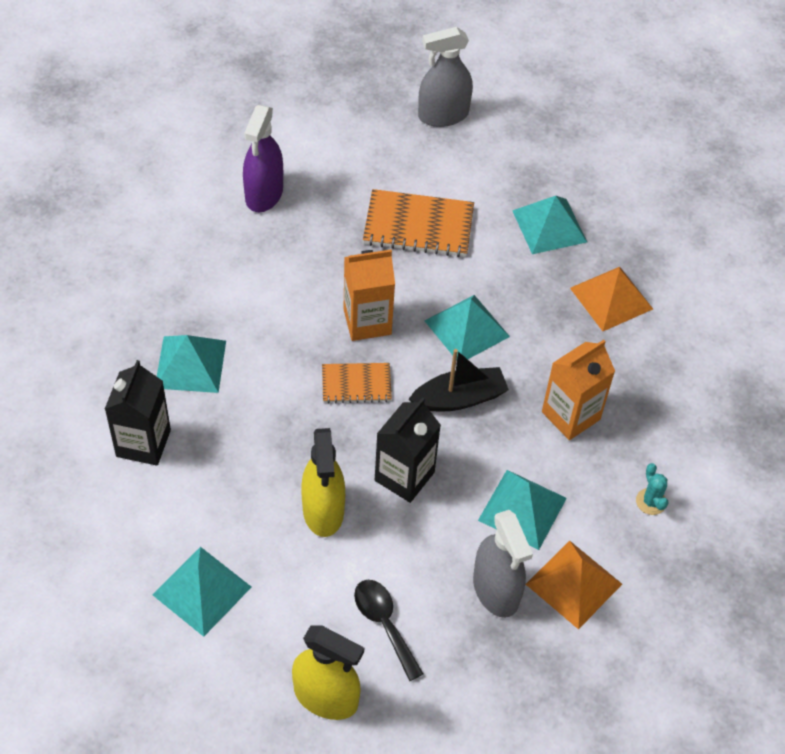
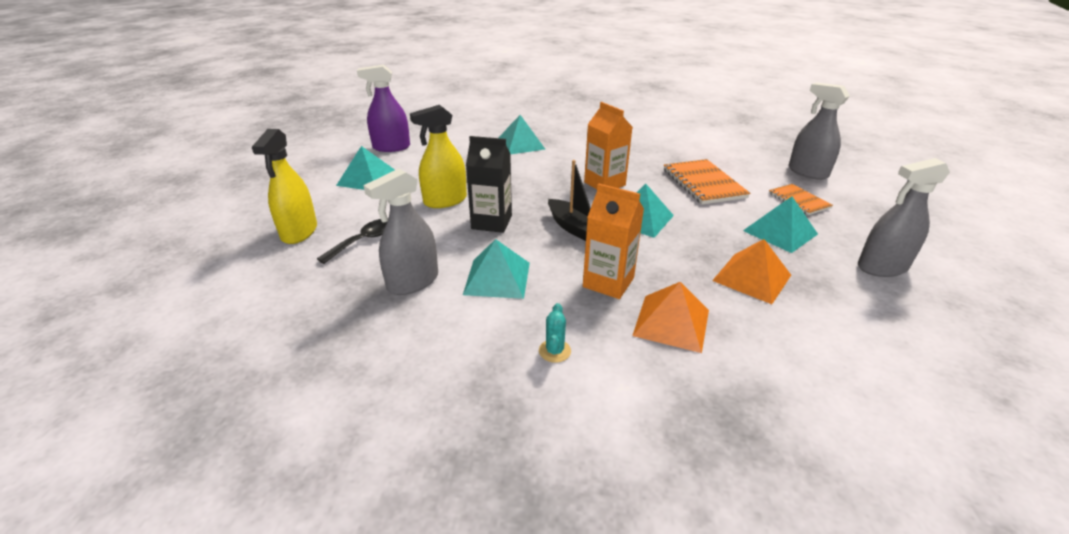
camera: 70 degrees right, 20 degrees down
black carton [105,360,171,466] -> none
purple spray bottle [243,105,283,212] -> purple spray bottle moved to [357,65,410,152]
orange notebook [322,363,392,404] -> orange notebook moved to [769,184,833,215]
orange pyramid [526,541,622,630] -> orange pyramid moved to [632,282,709,353]
turquoise cactus [636,463,668,515] -> turquoise cactus turned 45 degrees counterclockwise [539,303,571,363]
none -> grey spray bottle [858,158,950,277]

